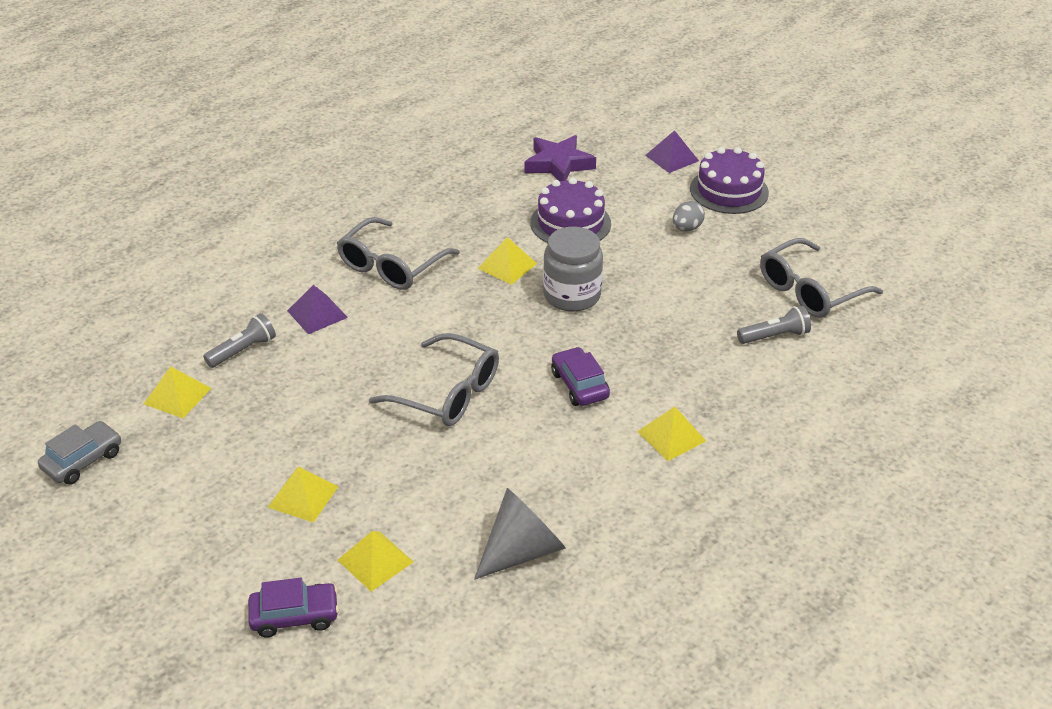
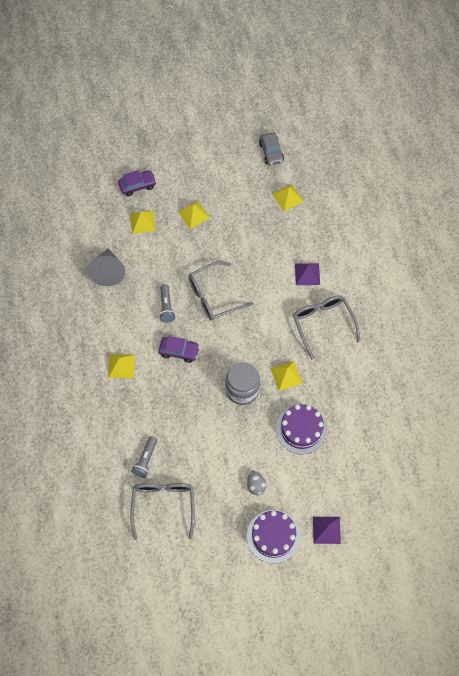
camera: 125 degrees right, 25 degrees up
grey flashlight [203,313,276,368] -> grey flashlight moved to [159,284,176,322]
purple car [248,578,339,637] -> purple car turned 135 degrees counterclockwise [118,170,156,196]
purple star [525,135,596,181] -> none

